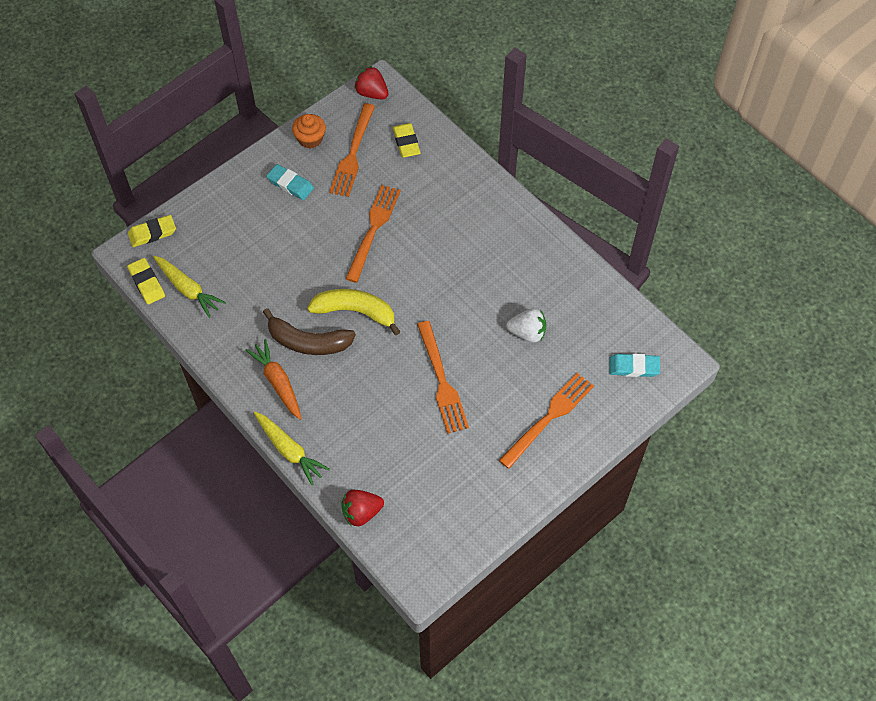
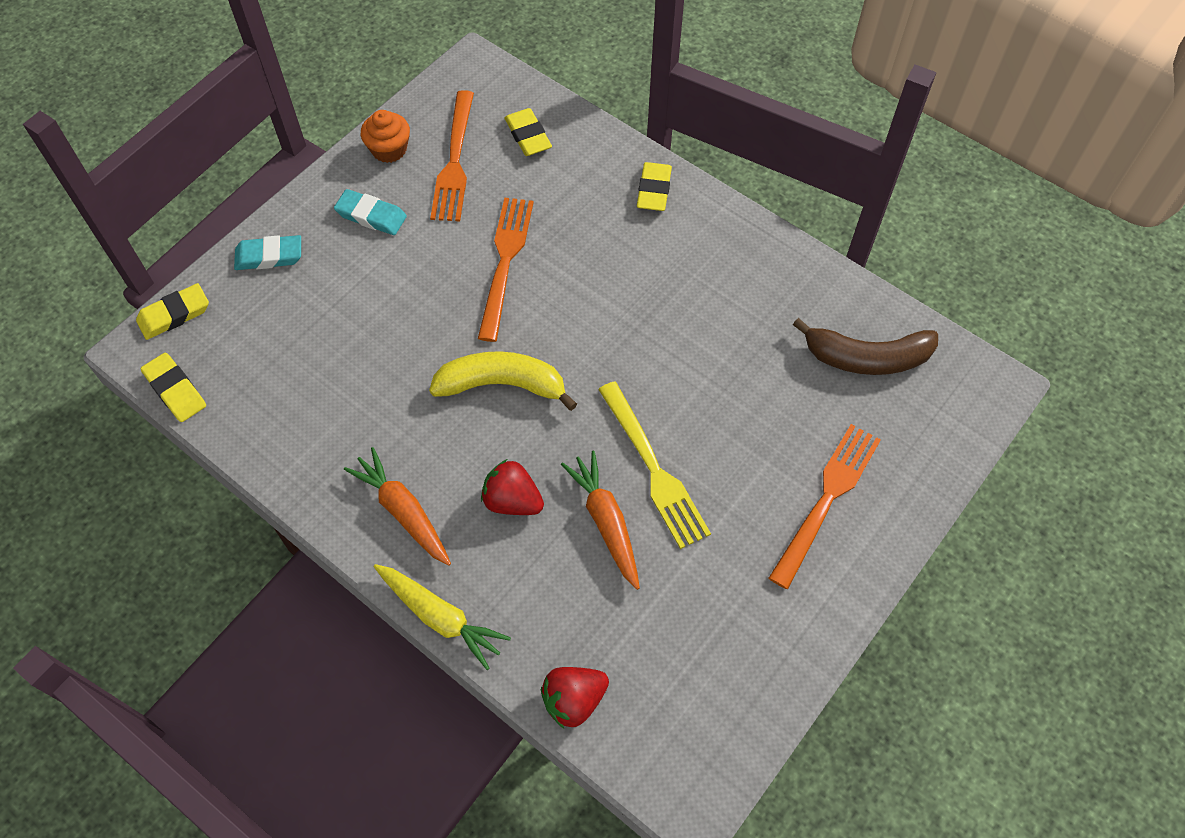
camera: 10 degrees left, 0 degrees up
yellow carrot [154,256,226,318] -> none
brown banana [263,308,356,355] -> brown banana moved to [793,318,938,375]
red strawberry [354,66,388,100] -> red strawberry moved to [481,459,544,515]
orange fork [417,321,469,434] -> yellow fork [598,381,711,549]
white strawberry [506,308,546,343] -> none
turquoise eraser [609,353,660,377] -> turquoise eraser moved to [234,235,301,270]
none -> orange carrot [561,451,640,590]
none -> yellow eraser [637,162,672,211]

